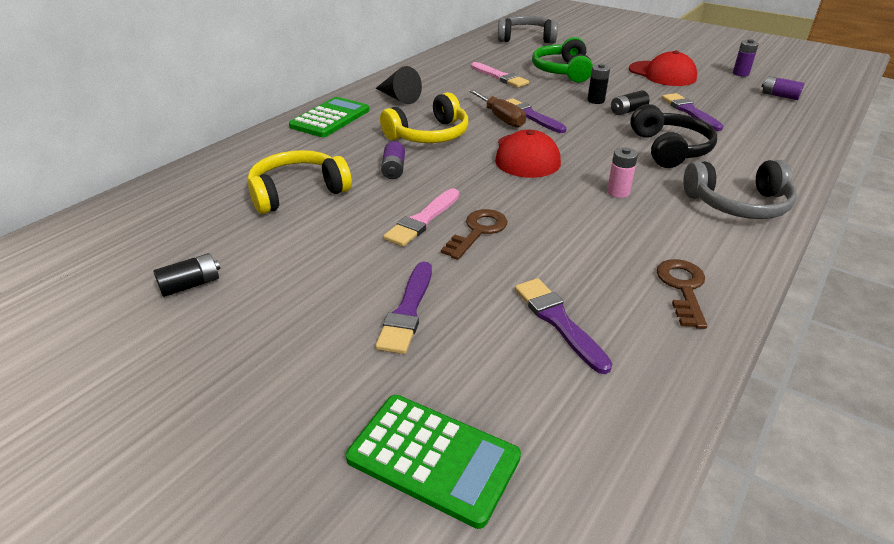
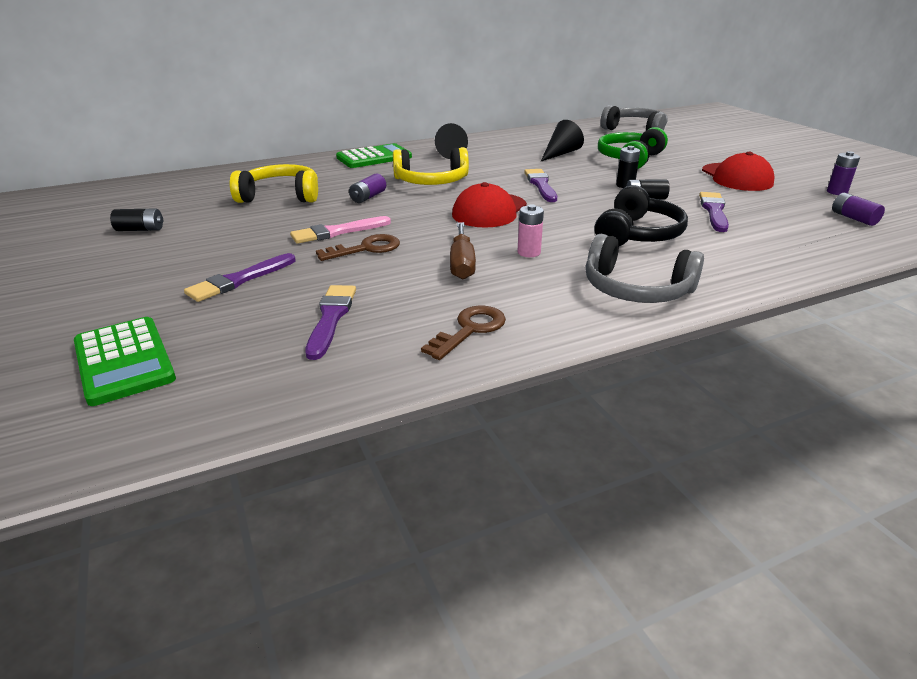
camera: 30 degrees right, 5 degrees down
brown screwdriver [469,89,526,128] -> brown screwdriver moved to [450,222,476,279]
pink brush [471,62,529,88] -> black cone [541,120,584,161]

